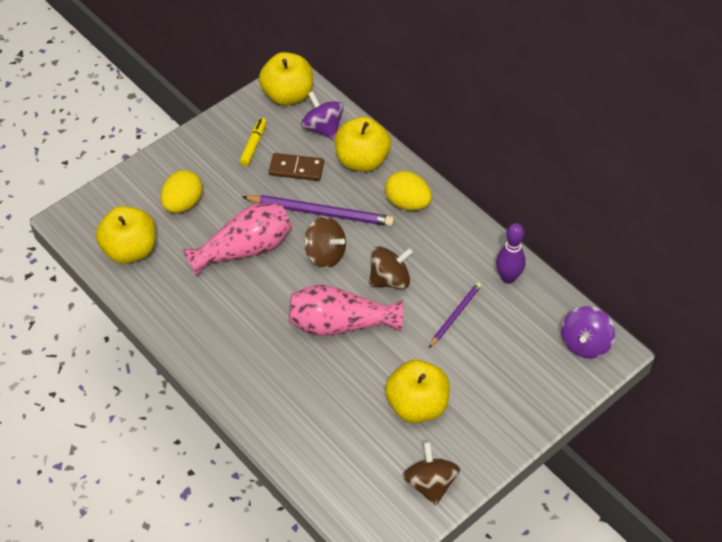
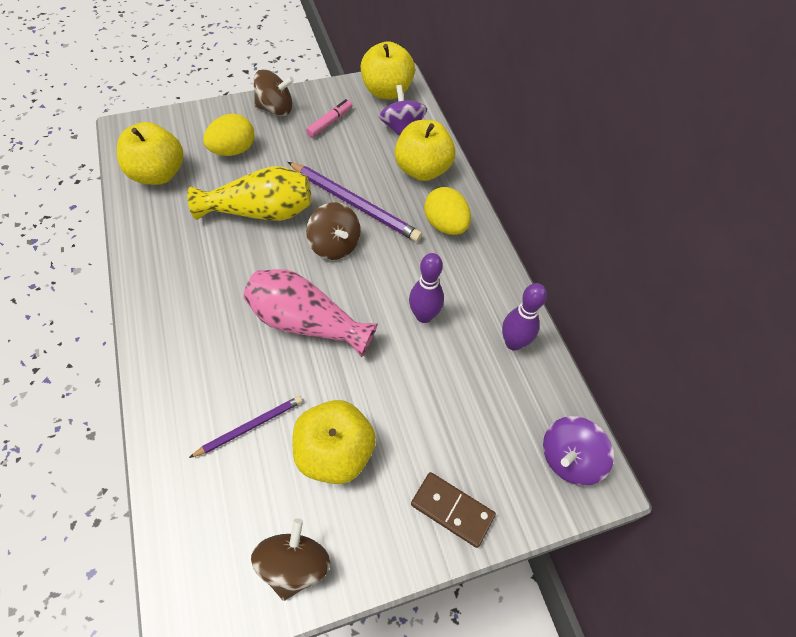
camera: 20 degrees right, 5 degrees up
pink vase [183,203,292,276] -> yellow vase [187,166,312,221]
yellow marker [240,118,267,166] -> pink marker [306,99,352,137]
brown domino [269,153,324,181] -> brown domino moved to [411,472,496,548]
brown spinning top [369,246,413,289] -> brown spinning top moved to [254,69,294,116]
purple pencil [429,282,482,348] -> purple pencil moved to [189,396,302,458]
none -> purple bowling pin [409,253,444,323]

